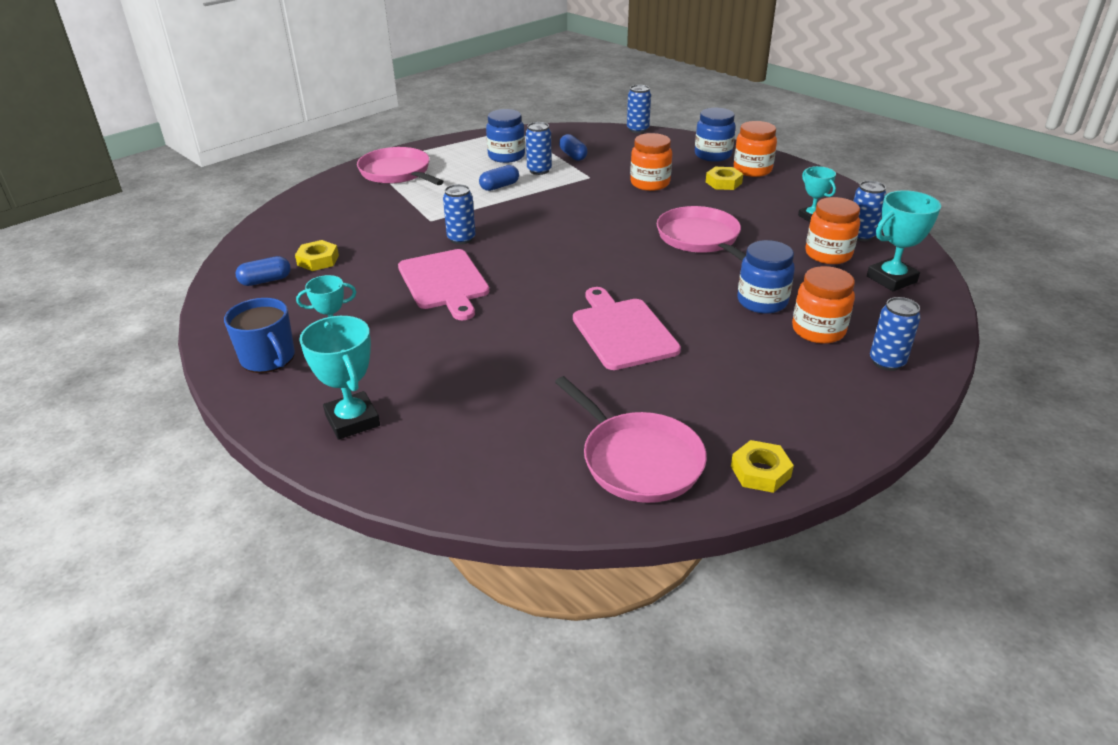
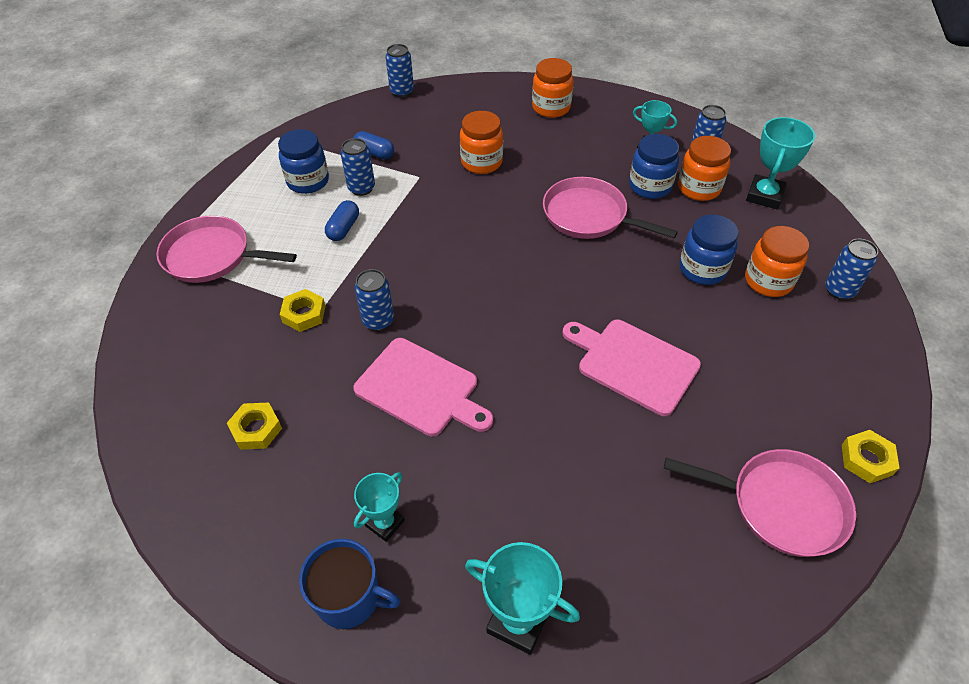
camera: 35 degrees left, 15 degrees up
blue capsule [235,256,291,286] -> none
blue jar [695,108,736,162] -> blue jar moved to [629,134,679,199]
yellow nut [706,167,743,190] -> yellow nut moved to [280,289,326,332]

